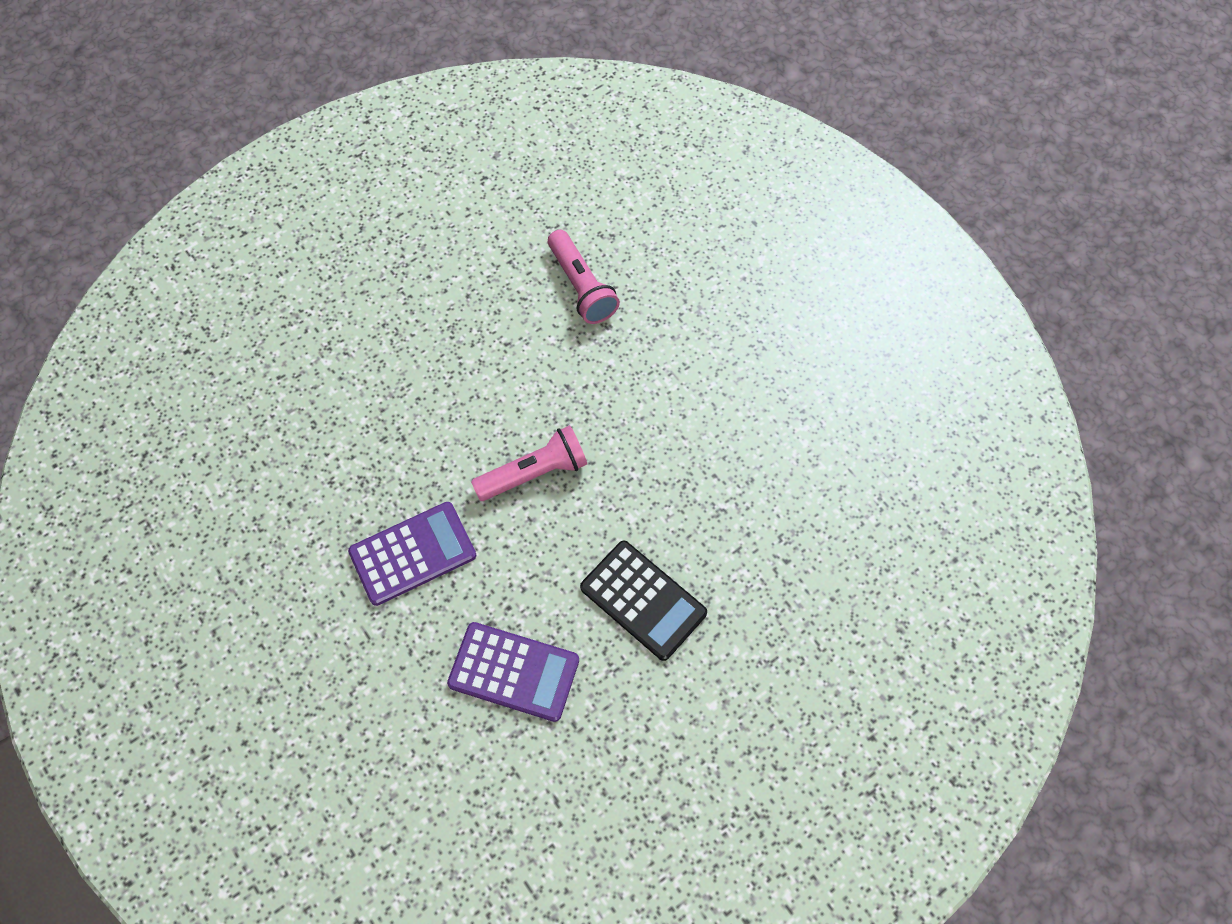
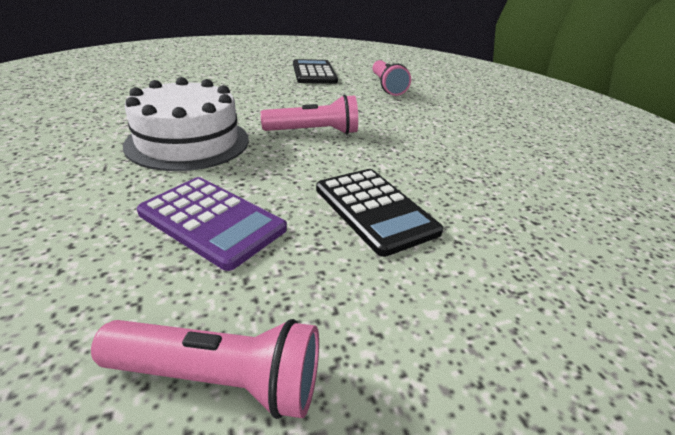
camera: 15 degrees right, 30 degrees down
purple calculator [348,502,476,606] -> white cake [123,77,249,171]
none -> pink flashlight [91,319,319,419]
none -> black calculator [293,59,338,84]

